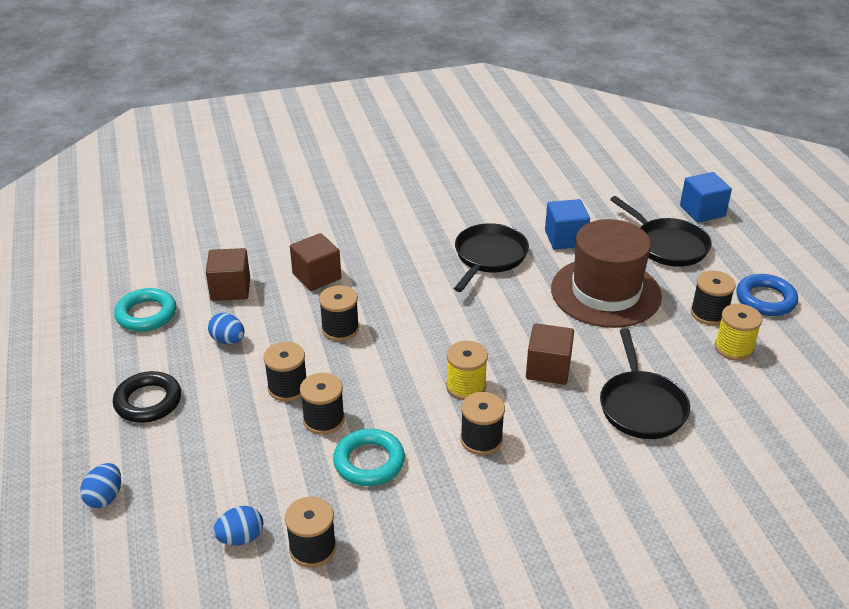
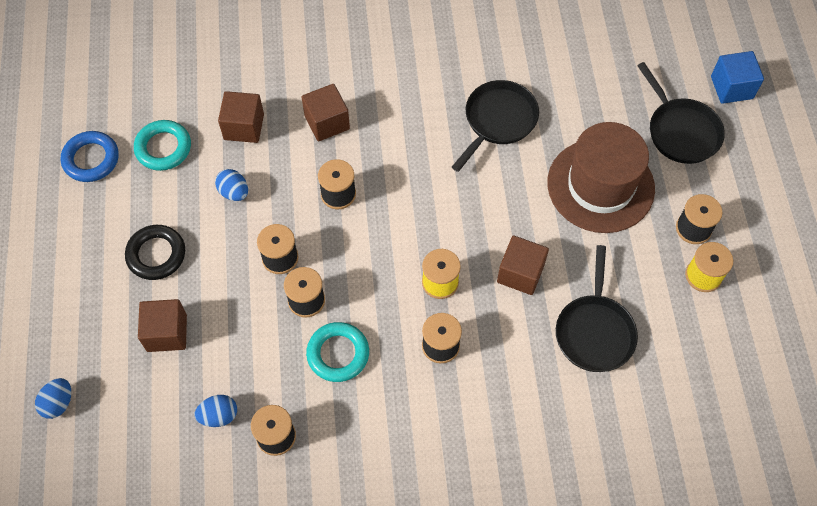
camera: 10 degrees right, 25 degrees up
blue egg [80,463,121,508] -> blue egg moved to [35,378,71,419]
blue cube [545,199,590,249] -> none
blue ring [736,274,798,316] -> blue ring moved to [61,131,119,182]
none -> brown cube [138,299,187,352]

